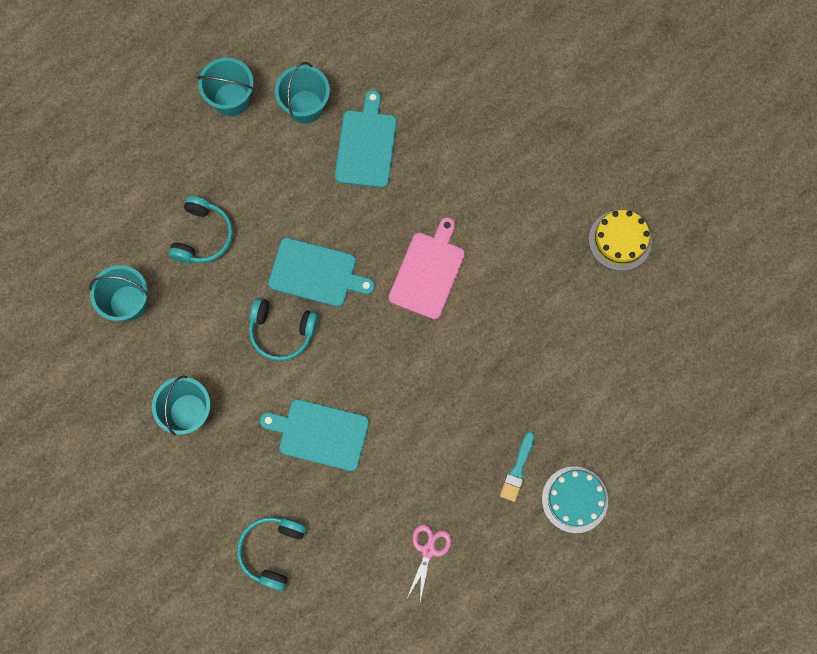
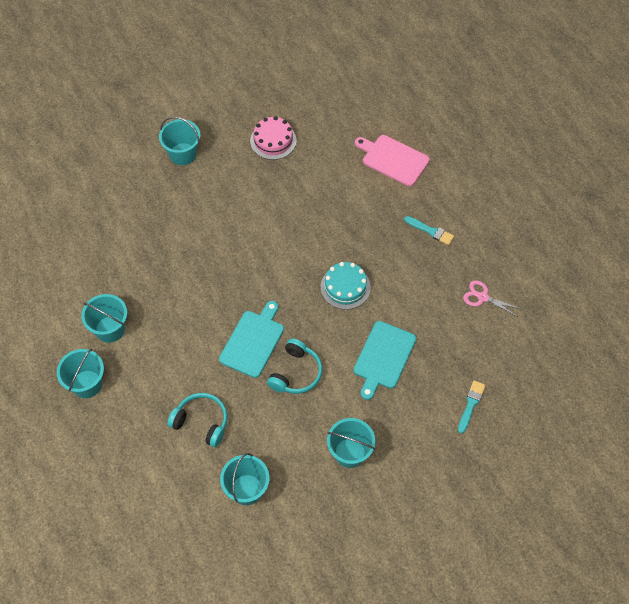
camera: 80 degrees left, 15 degrees down
turquoise headphones [237,517,306,591] -> turquoise brush [458,380,486,434]
turquoise cutting board [335,90,397,188] -> none
pink cutting board [389,217,465,320] -> pink cutting board moved to [355,135,430,186]
turquoise cake [542,466,608,533] -> turquoise cake moved to [321,262,371,310]
yellow cake [589,210,652,271] -> pink cake [250,116,297,160]
none -> turquoise bucket [159,117,200,165]

